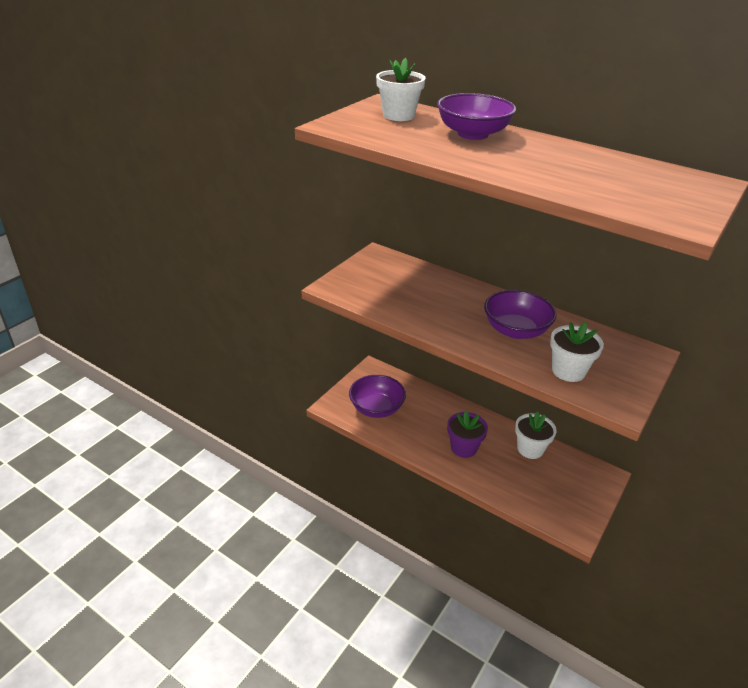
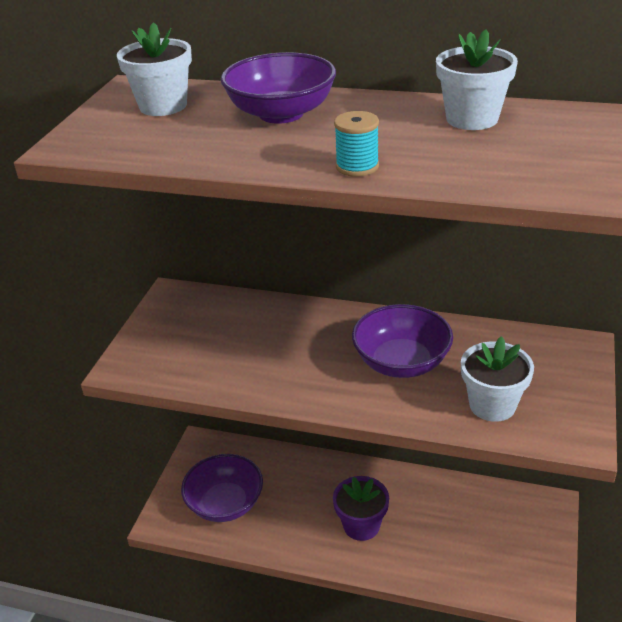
camera: 15 degrees left, 0 degrees up
white flower pot [515,411,556,459] -> white flower pot moved to [436,29,518,130]
none -> turquoise spool [334,111,379,177]

